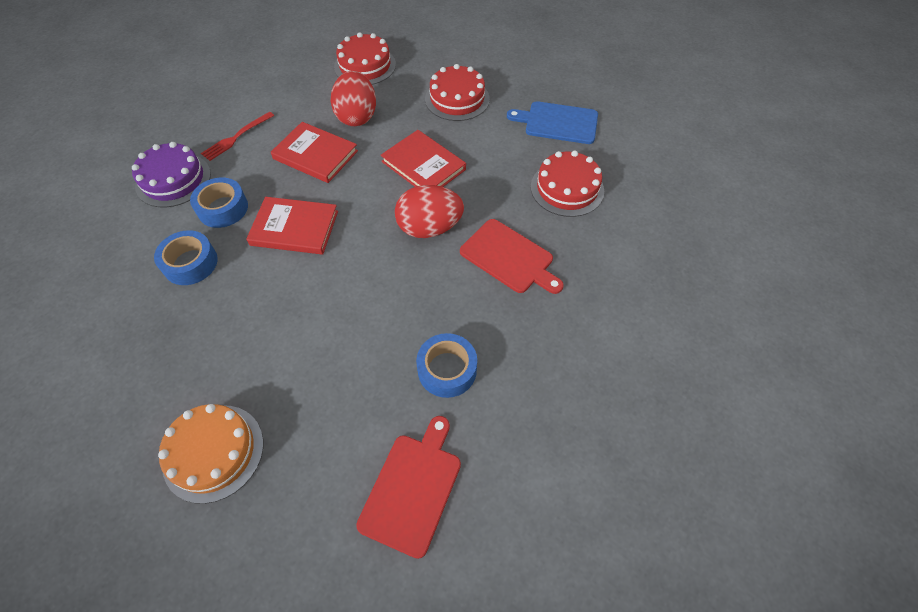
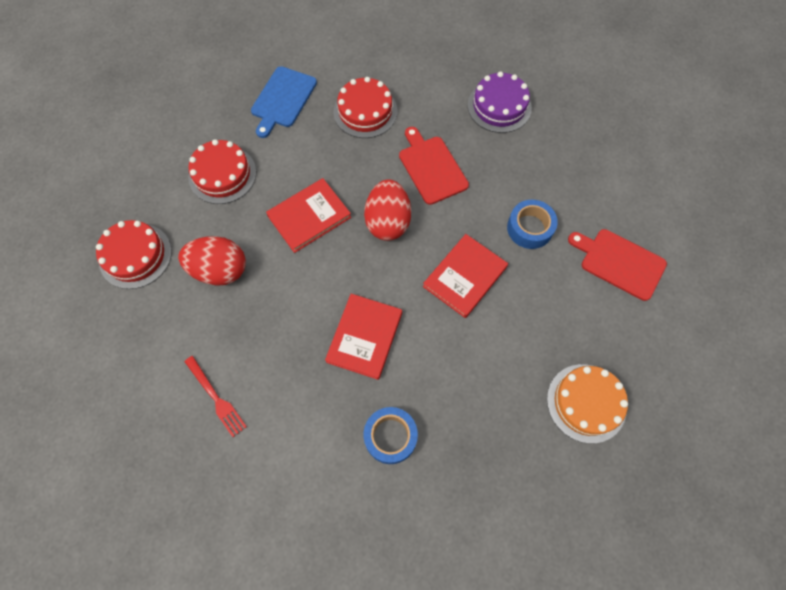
camera: 80 degrees left, 10 degrees up
purple cake [132,142,211,208] -> purple cake moved to [468,72,532,133]
blue tape [190,177,248,228] -> none
red book [271,122,358,183] -> red book moved to [423,234,508,318]
red cutting board [460,219,564,294] -> red cutting board turned 75 degrees counterclockwise [399,127,469,205]

